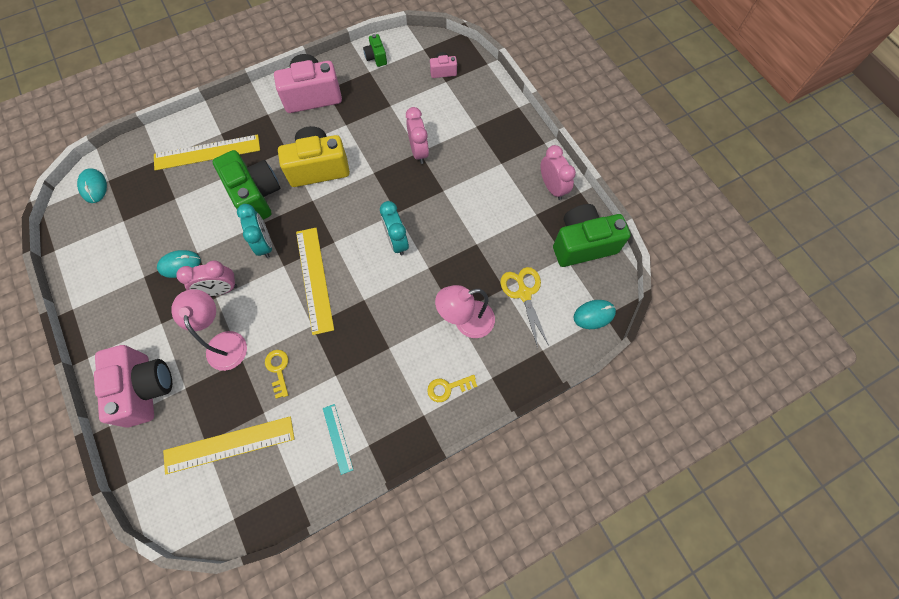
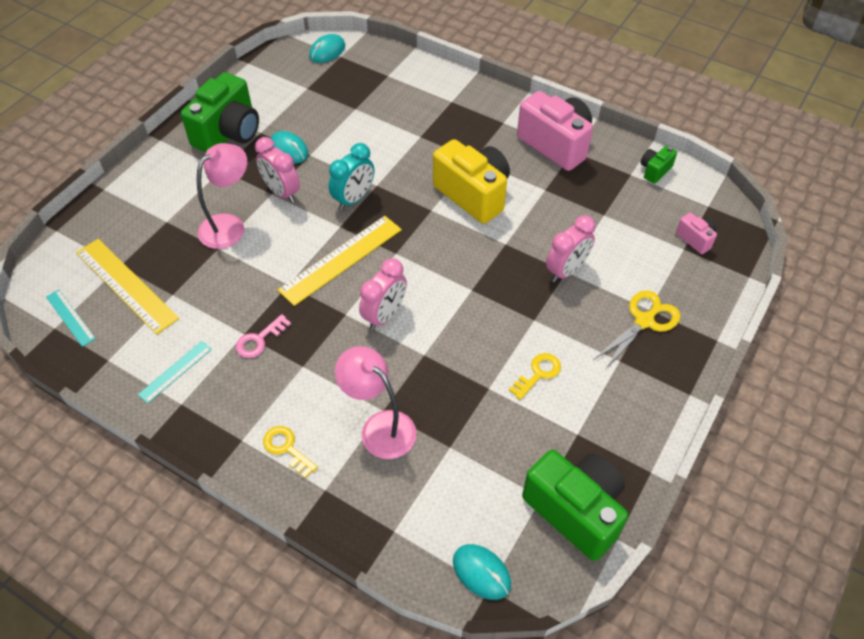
camera: 60 degrees right, 15 degrees down
pink camera [94,345,172,427] -> none
yellow ruler [154,135,260,170] -> none
green camera [213,150,280,220] -> green camera moved to [181,72,259,152]
yellow key [265,350,288,399] -> yellow key moved to [509,353,561,400]
turquoise clock [380,201,409,256] -> none
yellow scissors [500,267,549,348] -> yellow scissors moved to [593,291,680,370]
pink clock [541,145,576,200] -> pink clock moved to [359,258,407,330]
none -> turquoise ruler [46,290,96,347]
none -> pink key [236,314,291,358]

